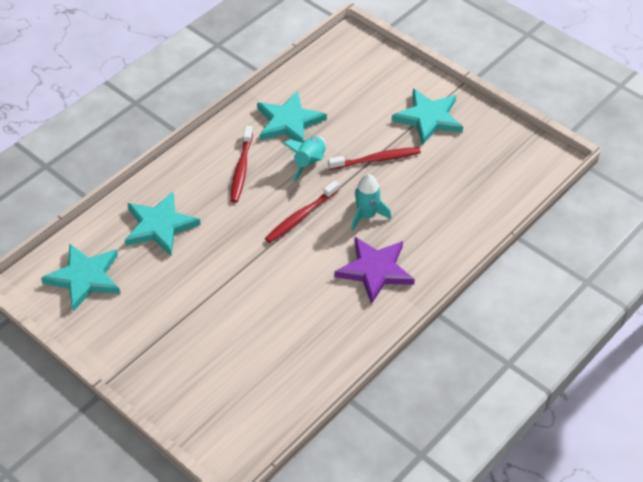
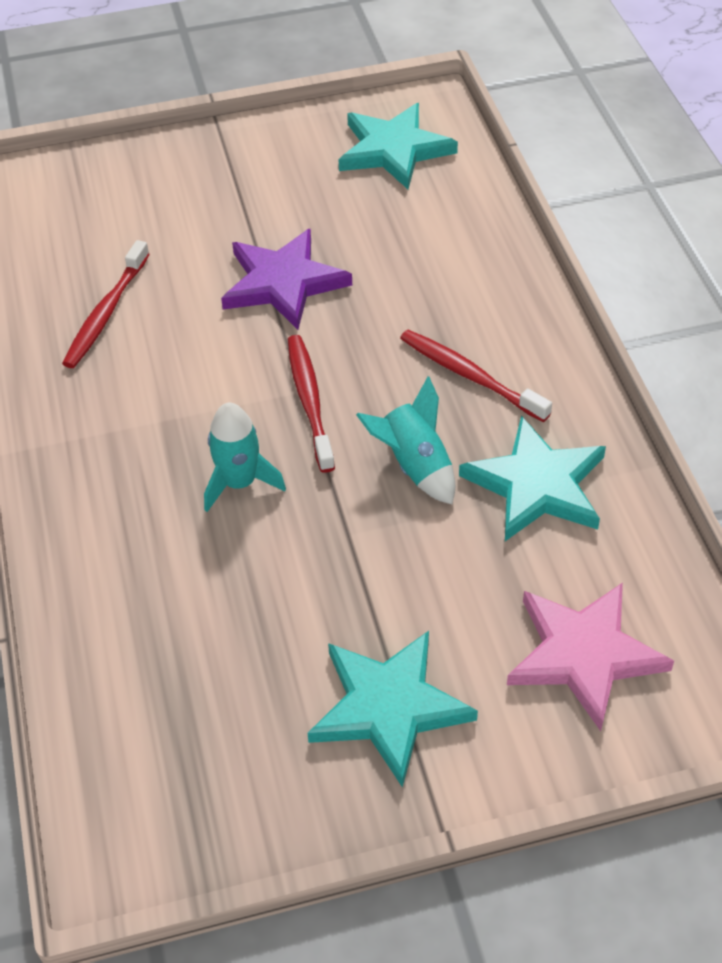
camera: 125 degrees right, 0 degrees up
turquoise star [125,191,201,256] -> none
red toothbrush [328,147,421,170] -> red toothbrush moved to [62,240,150,368]
purple star [334,237,415,304] -> purple star moved to [221,229,352,330]
none -> pink star [507,583,674,731]

